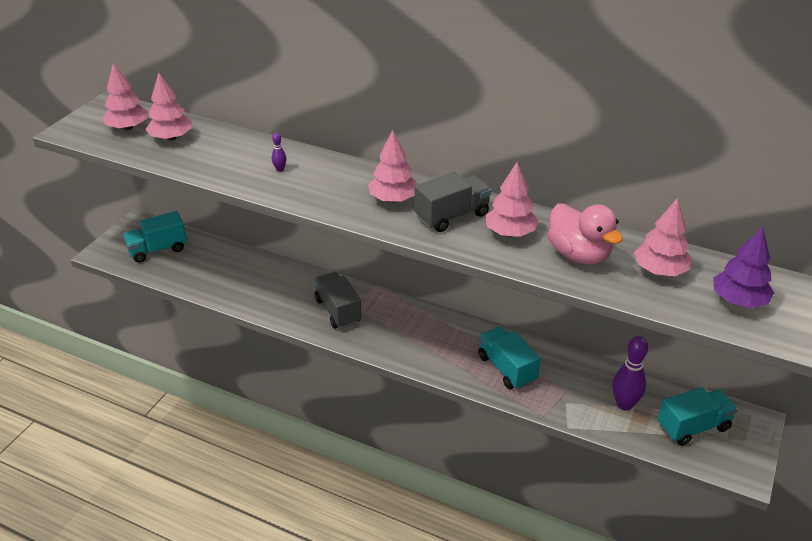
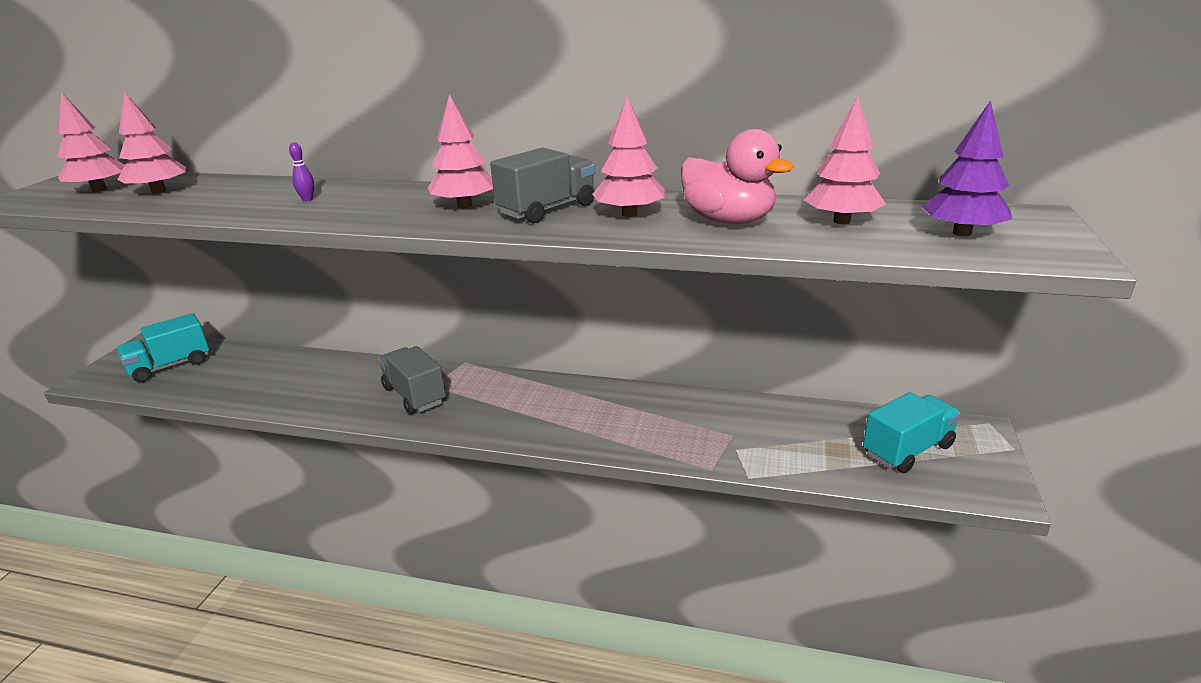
camera: 10 degrees left, 10 degrees down
turquoise truck [478,326,541,389] -> none
purple bowling pin [613,336,648,411] -> none

